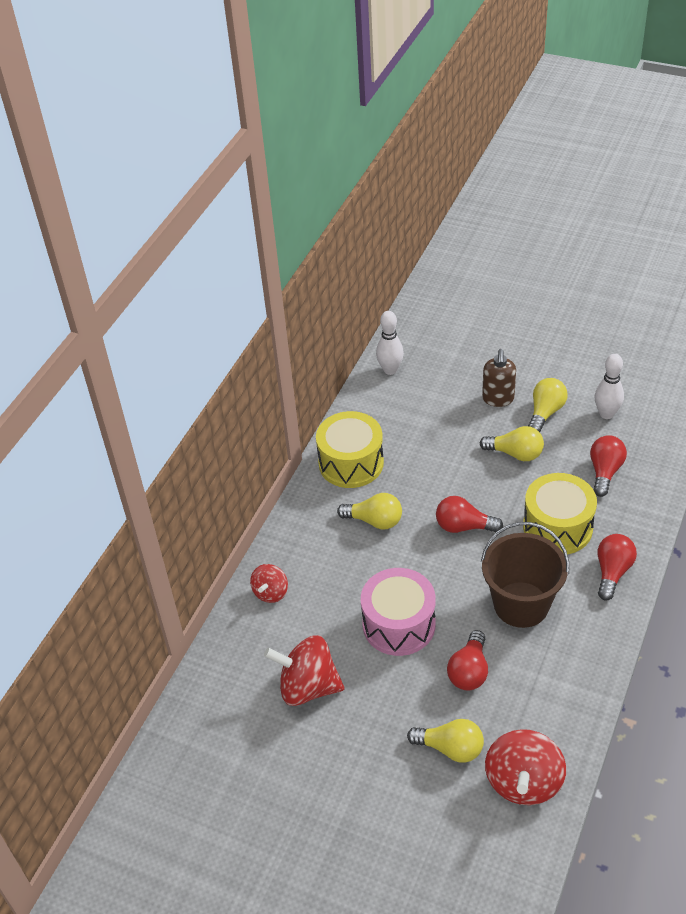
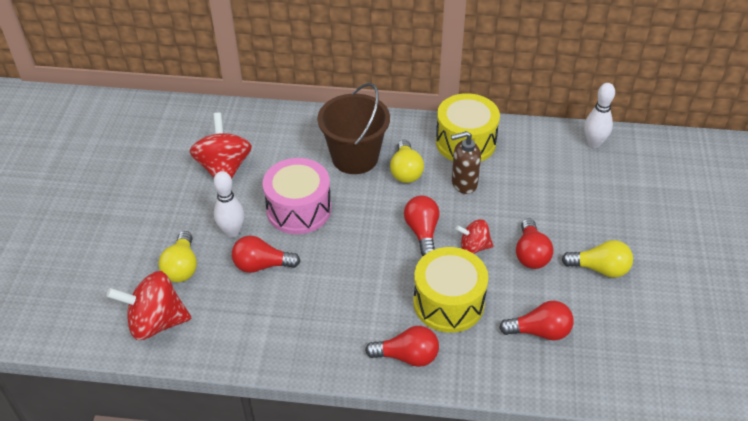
camera: 70 degrees right, 0 degrees up
red spinning top [250,564,288,603] -> red spinning top moved to [456,219,493,254]
yellow light bulb [480,426,544,461] -> red light bulb [516,218,553,269]
brown bucket [481,522,569,628] -> brown bucket moved to [318,83,390,174]
brown soap dispenser [482,349,516,407] -> brown soap dispenser moved to [451,131,481,194]
white bowling pin [595,354,624,419] -> white bowling pin moved to [213,171,244,237]

